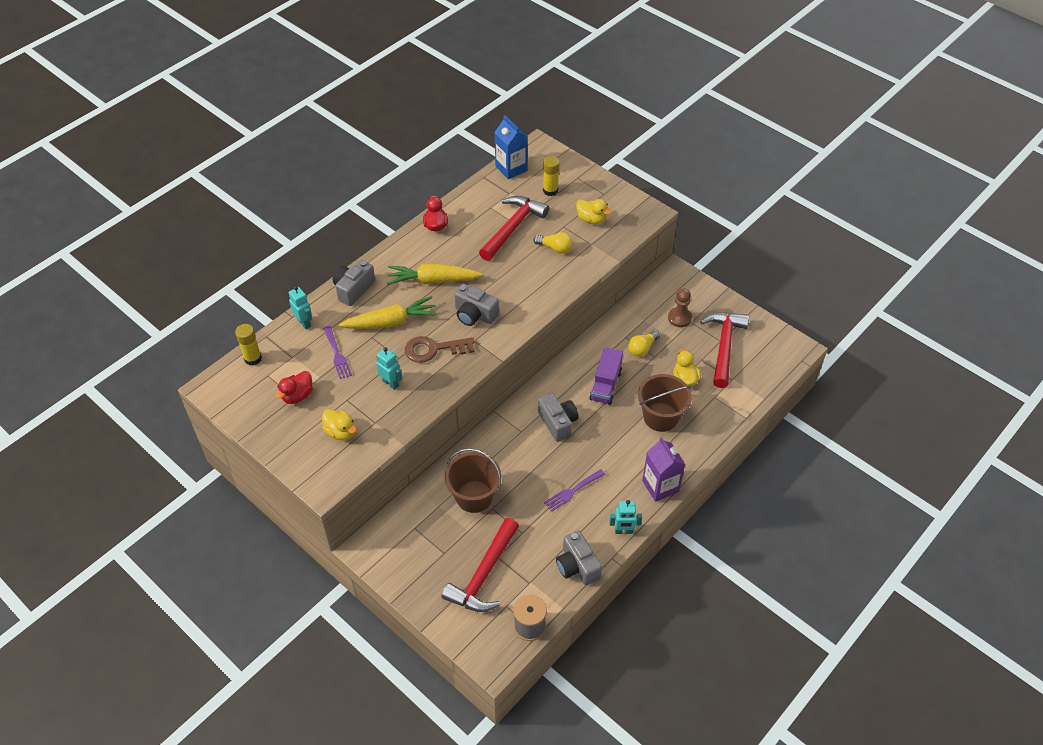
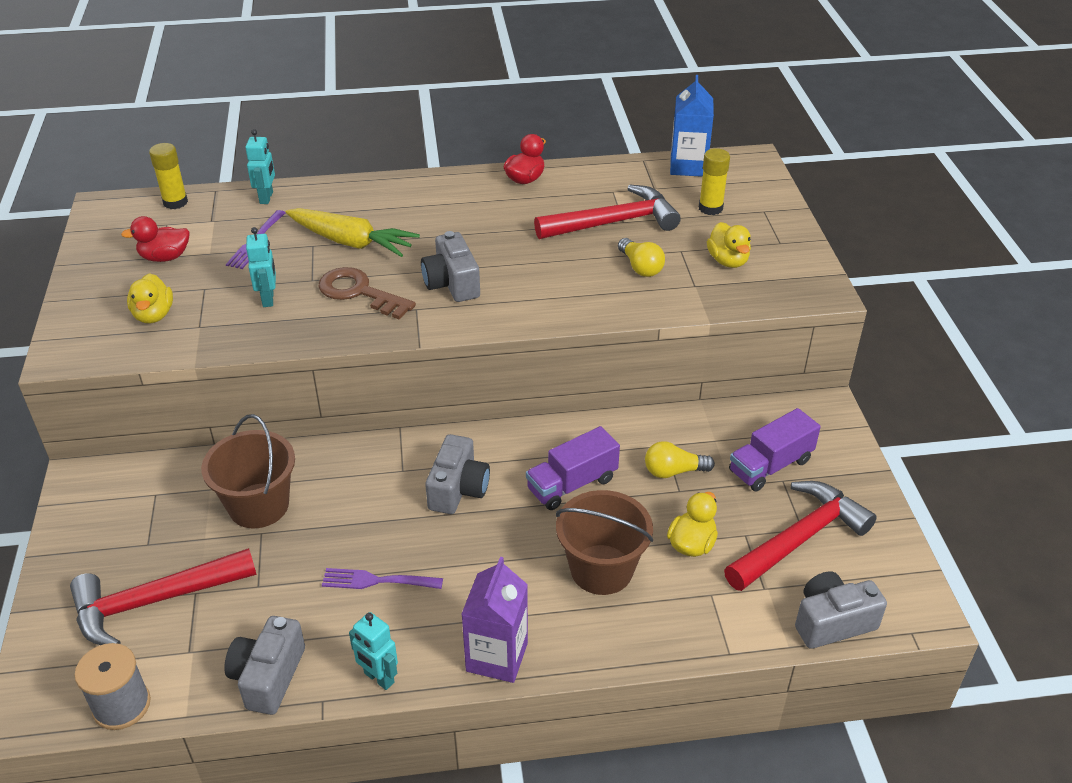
camera: 40 degrees right, 10 degrees down
grey camera [333,260,375,306] -> grey camera moved to [795,571,887,649]
yellow carrot [387,264,483,285] -> none
brown pawn [668,288,692,327] -> purple truck [729,408,821,491]

